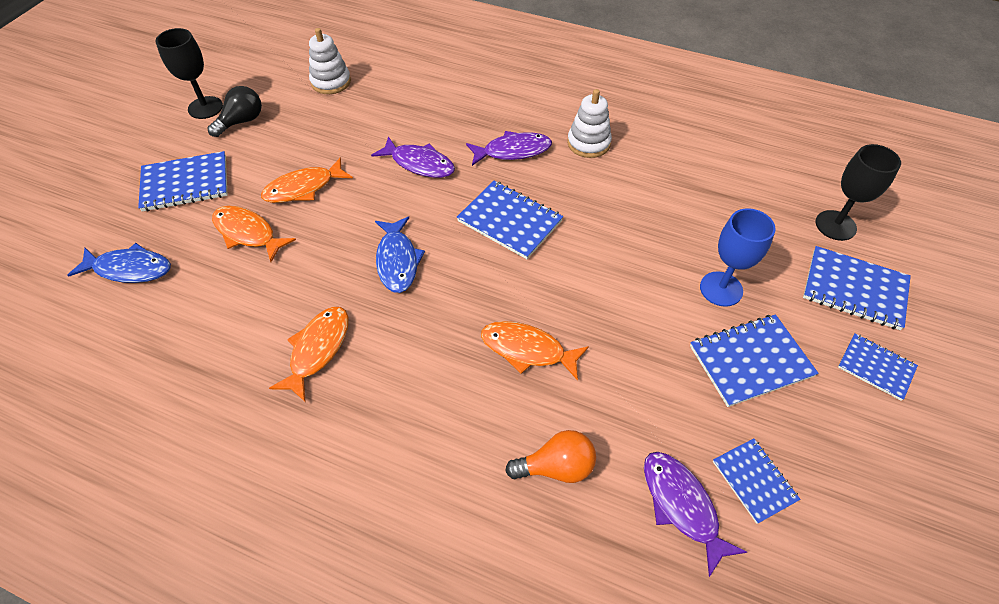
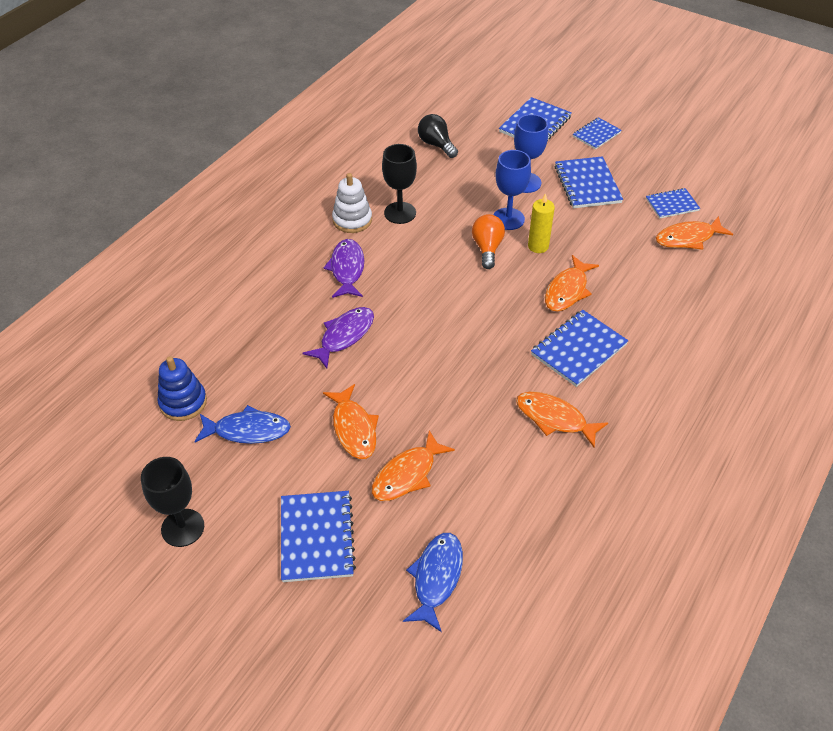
camera: 80 degrees left, 5 degrees down
black light bulb [207,86,262,137] -> black light bulb moved to [418,114,458,158]
white stacking toy [309,28,351,94] -> blue stacking toy [157,356,207,421]
blue fish [375,217,425,293] -> blue fish moved to [194,405,291,444]
blue notebook [457,181,563,259] -> blue notebook moved to [531,310,629,387]
orange light bulb [505,430,596,483] -> orange light bulb moved to [472,214,505,269]
purple fish [644,452,747,577] -> orange fish [656,216,733,250]
black goblet [815,144,901,241] -> black goblet moved to [382,144,417,224]
none -> blue goblet [493,150,531,230]
none -> yellow candle [528,193,555,253]

